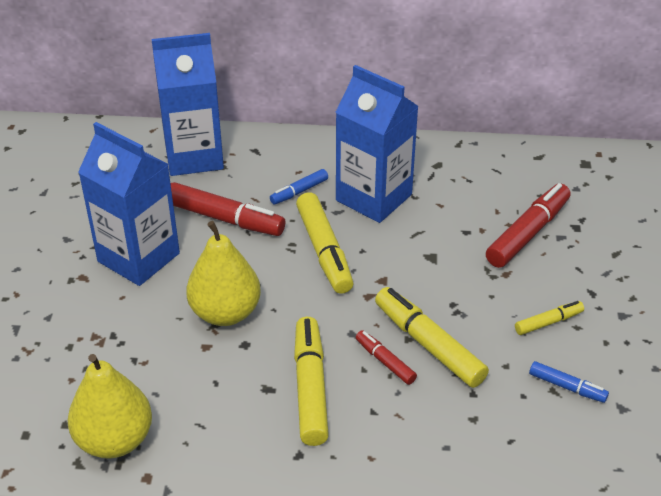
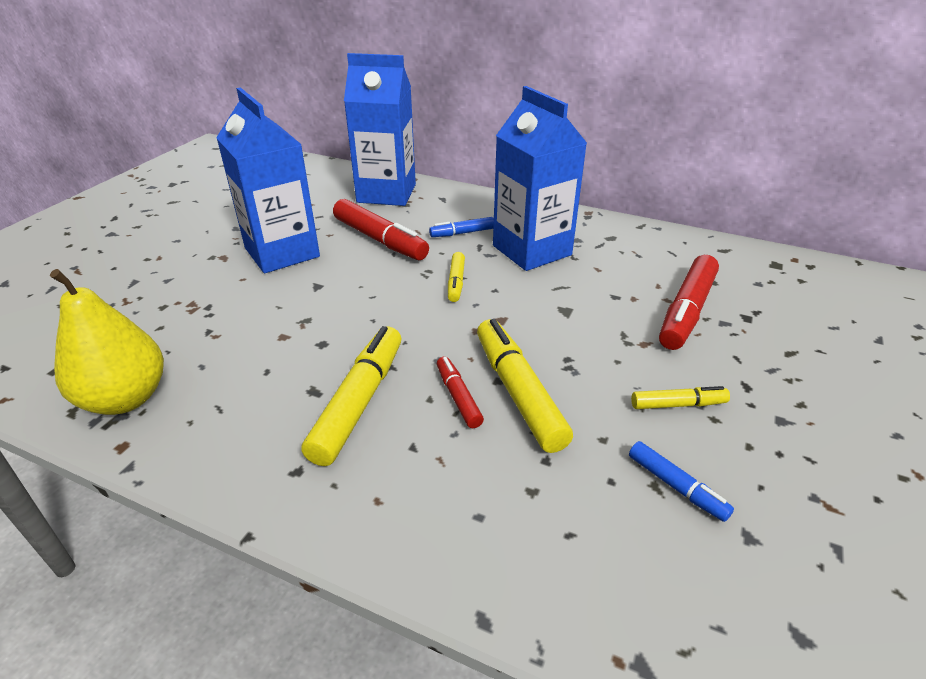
camera: 20 degrees right, 5 degrees down
yellow pear [186,221,261,326] -> none
yellow marker [296,192,353,294] -> yellow marker [448,252,465,302], size x0.54
red marker [486,183,570,268] -> red marker turned 150 degrees clockwise [659,255,719,350]

